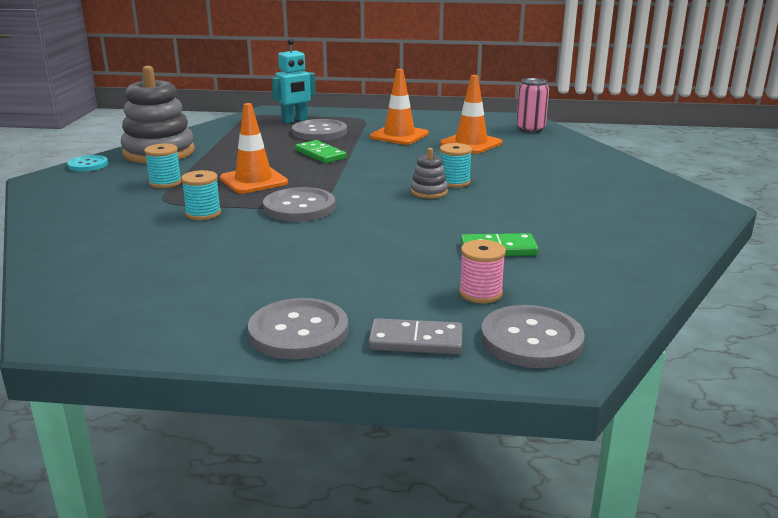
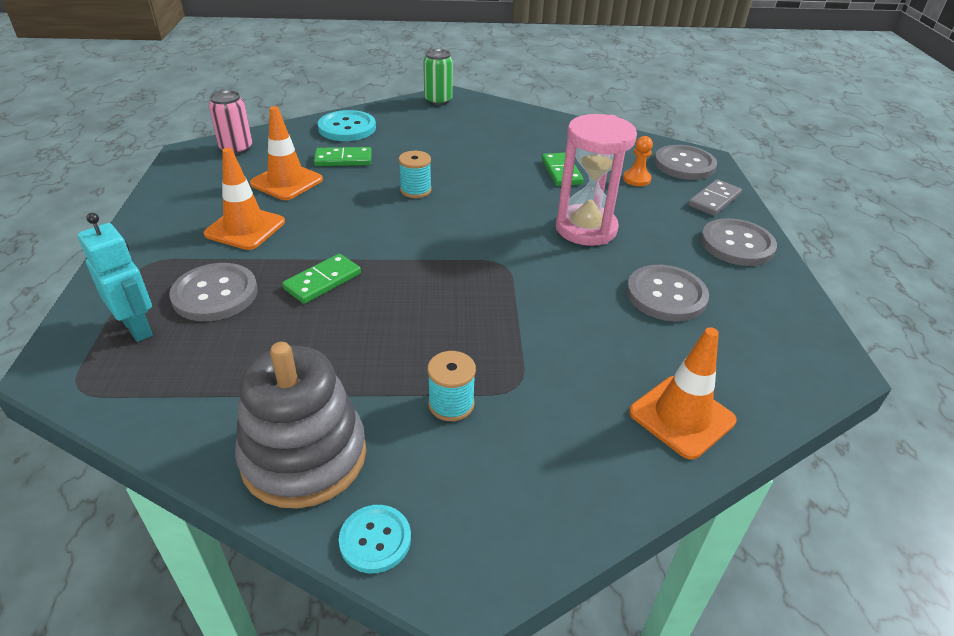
camera: 100 degrees left, 15 degrees up
turquoise spool [181,170,221,220] -> none
orange traffic cone [220,103,288,193] -> orange traffic cone moved to [629,327,737,460]
grey button [263,187,335,222] -> grey button moved to [627,265,709,322]
grey domino [368,318,462,355] -> grey domino turned 45 degrees clockwise [688,179,742,216]
grey stacking toy [411,148,448,198] -> none
pink spool [459,240,506,303] -> orange pawn [623,136,653,186]
none -> green domino [314,147,372,166]
none -> turquoise button [318,110,376,141]
none -> green can [423,49,453,105]
none -> pink hourglass [556,114,637,246]

